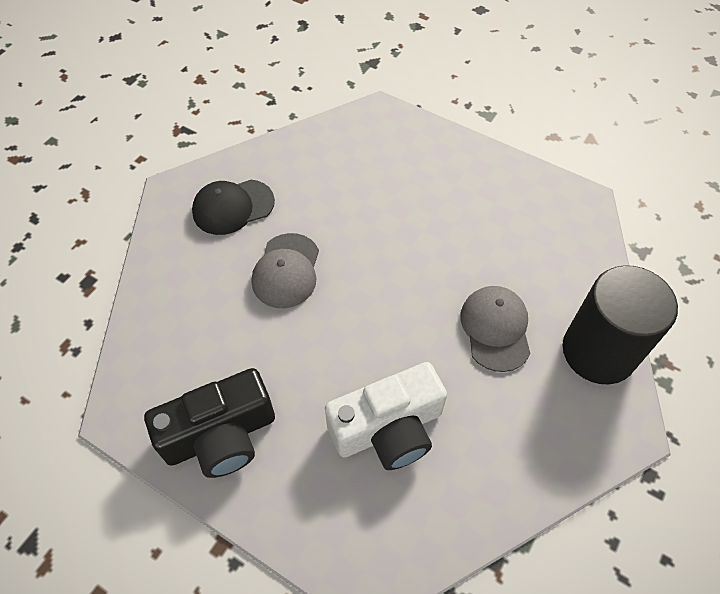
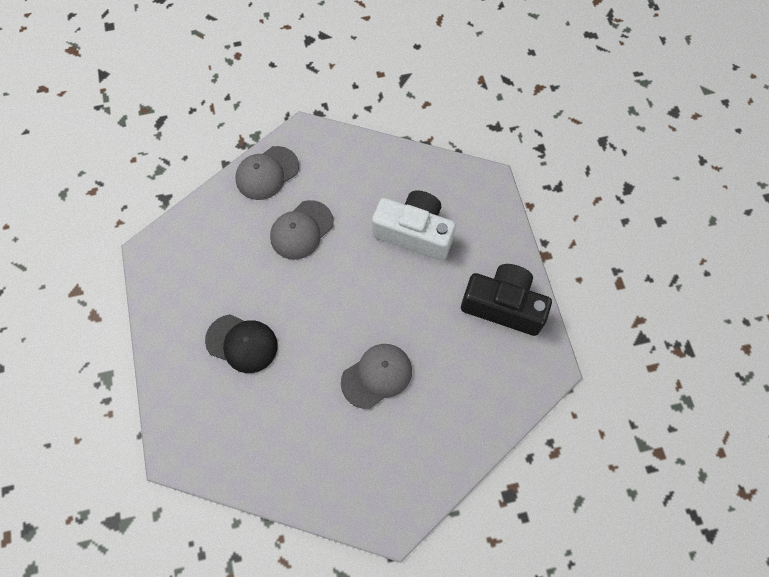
camera: 135 degrees left, 10 degrees up
black cap [192,180,275,235] -> black cap moved to [205,314,278,373]
black cylinder [563,265,678,384] -> grey cap [235,146,299,200]

